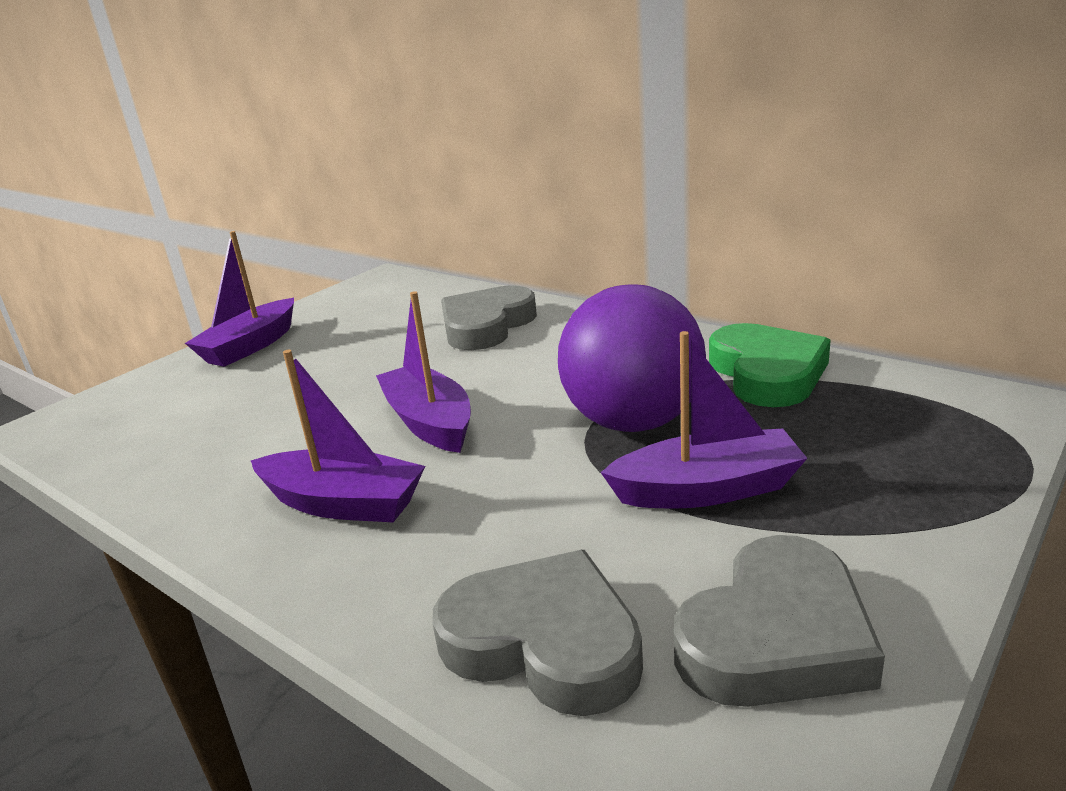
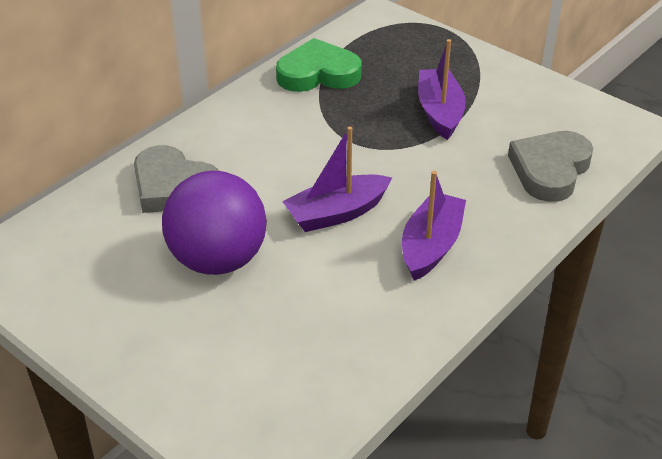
camera: 90 degrees left, 15 degrees up
purple boat [185,231,294,367] -> none
purple ball [558,284,706,432] -> purple ball moved to [162,171,267,275]
grey heart [674,535,885,707] -> none

